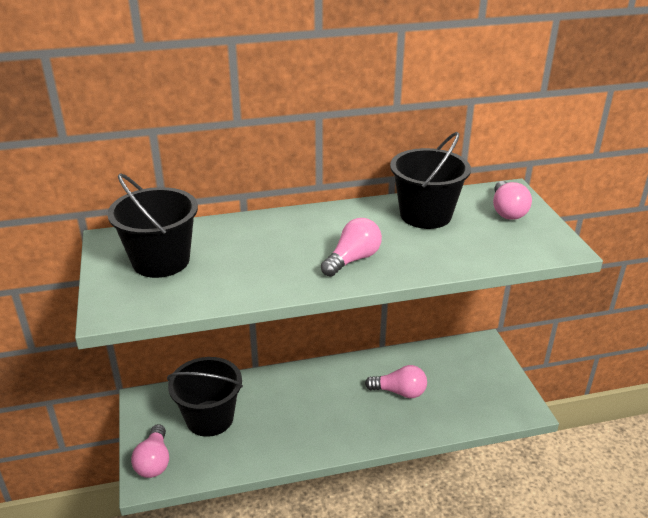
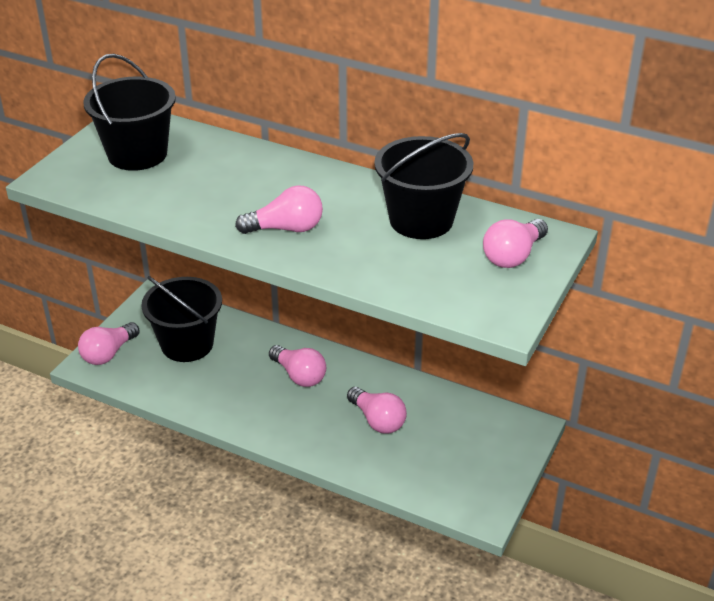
camera: 40 degrees right, 5 degrees up
none -> pink light bulb [269,345,326,387]

